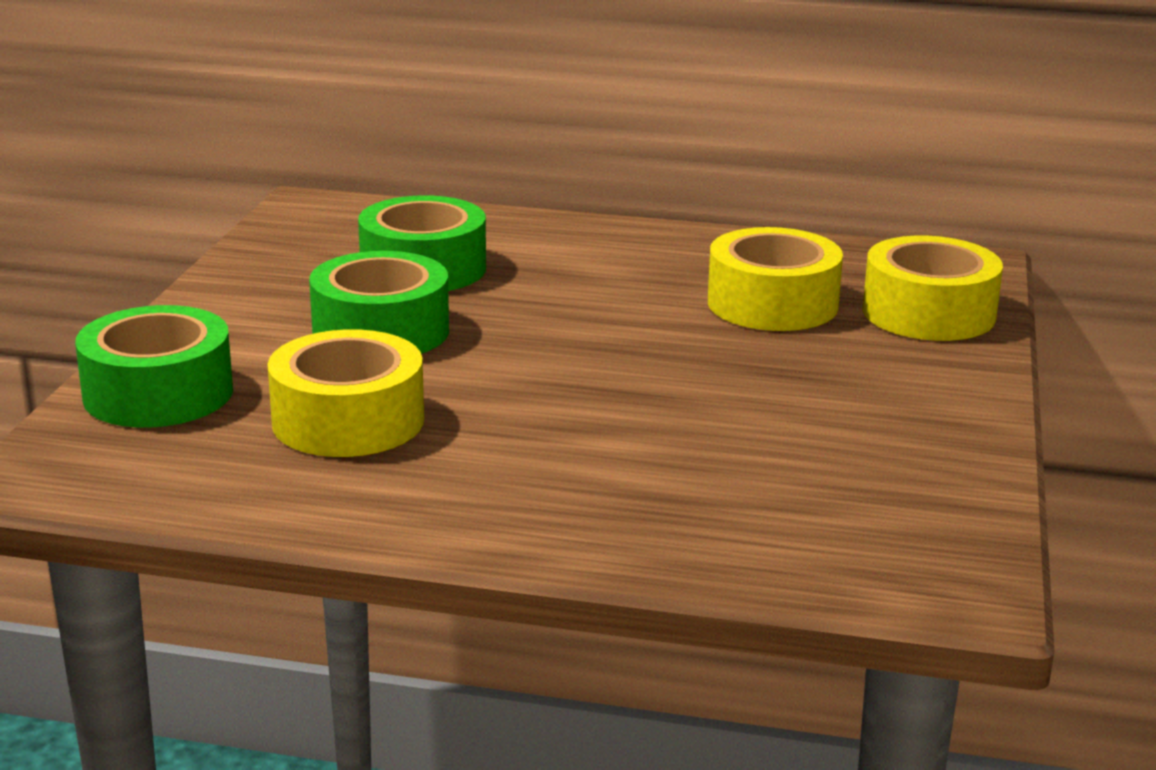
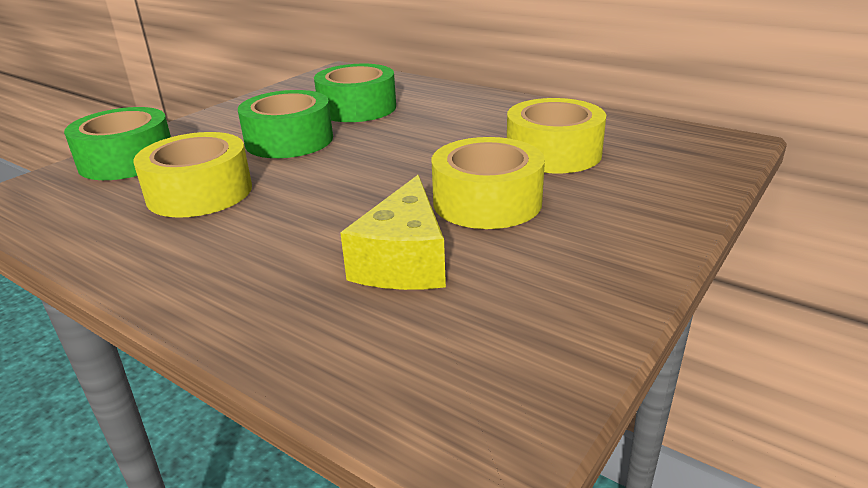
camera: 25 degrees right, 5 degrees up
yellow tape [863,235,1003,341] -> yellow tape moved to [432,137,545,229]
none -> yellow cheese [340,175,446,290]

